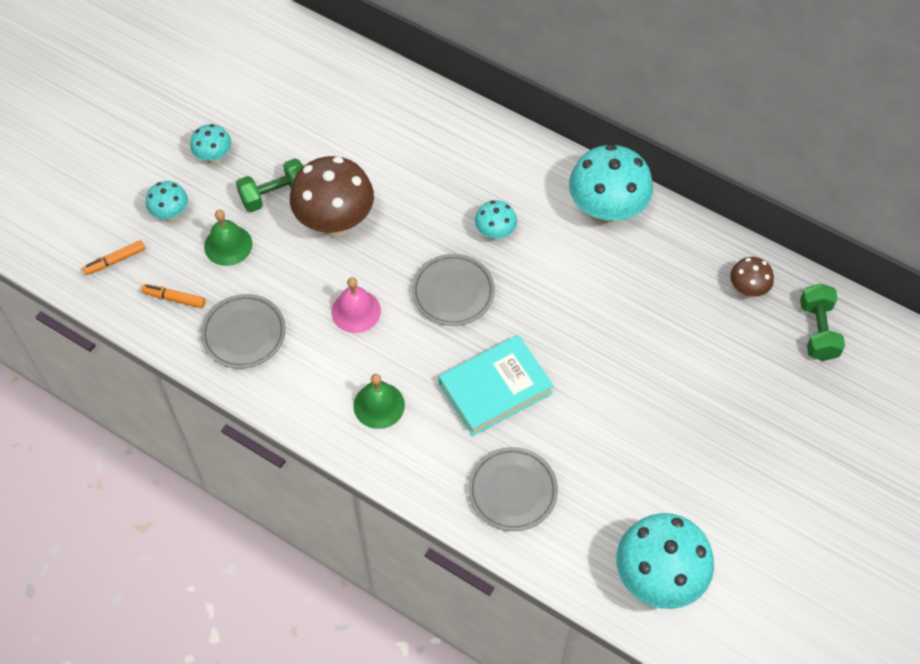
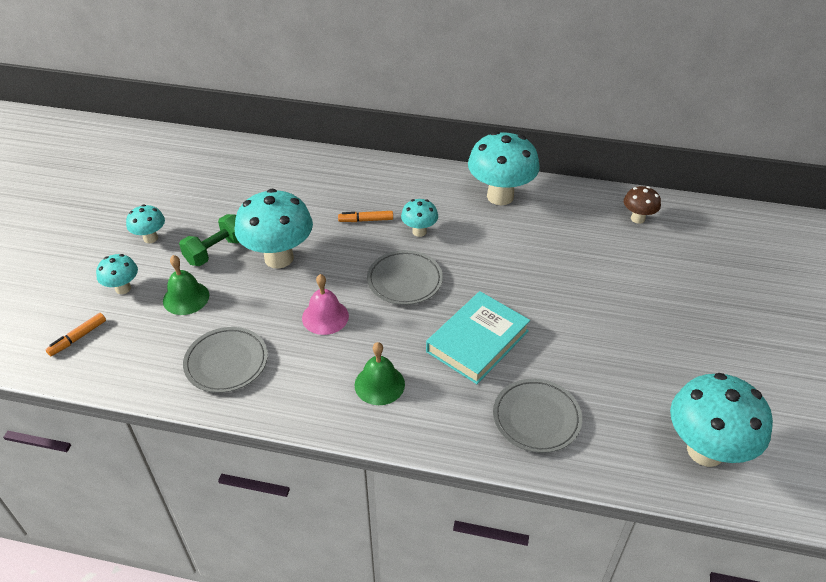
camera: 20 degrees left, 15 degrees down
orange marker [141,284,206,308] -> orange marker moved to [338,211,393,222]
brown mushroom [290,156,374,237] -> turquoise mushroom [235,189,313,269]
green dumbbell [800,284,845,361] -> none

